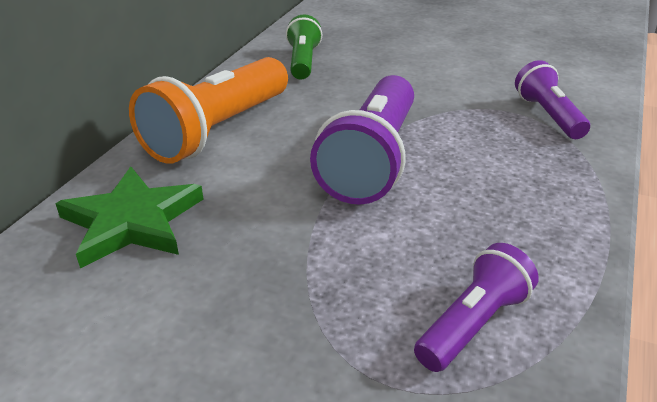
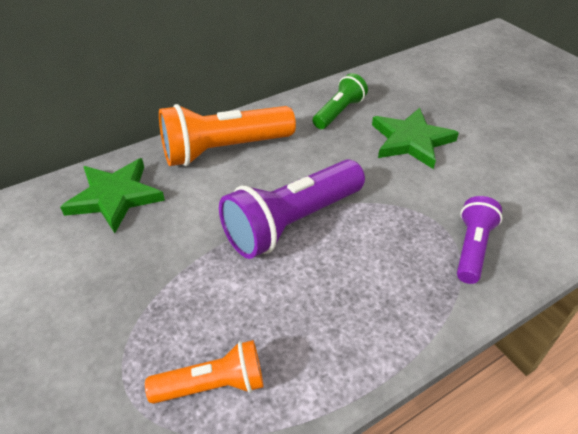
camera: 35 degrees right, 10 degrees up
purple flashlight [414,243,539,372] -> orange flashlight [145,340,264,404]
none -> green star [372,108,459,169]

